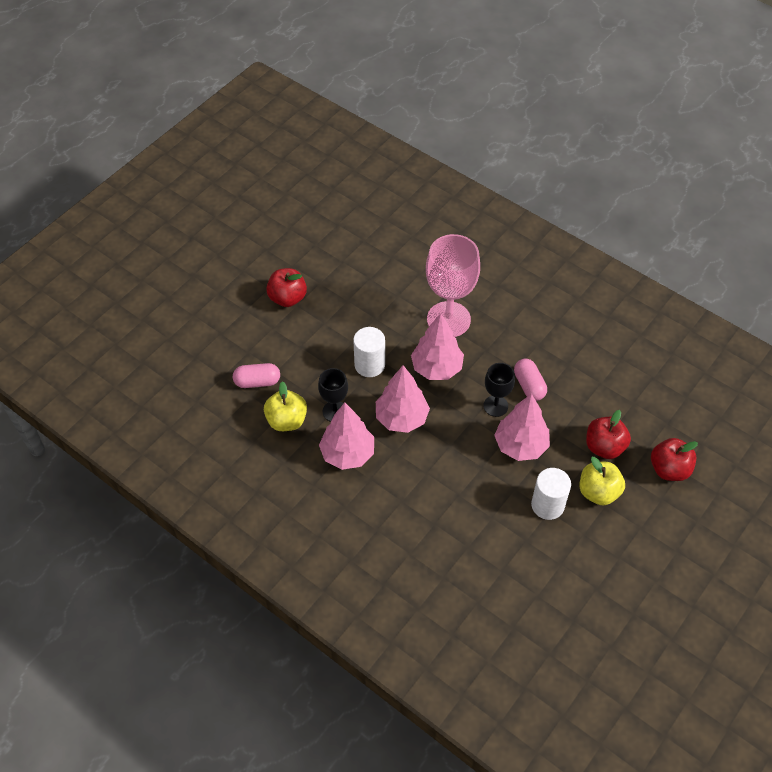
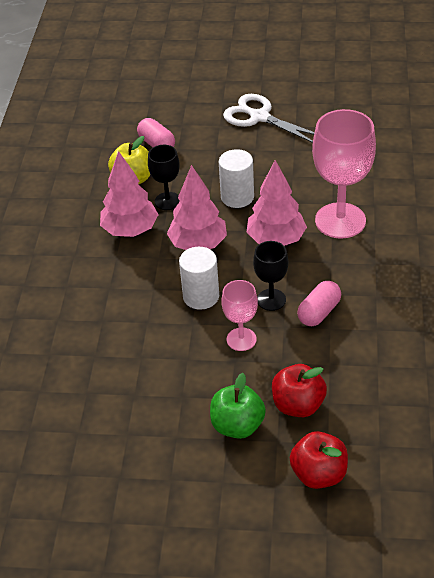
camera: 60 degrees right, 10 degrees down
red apple [266,268,307,307] -> white scissors [223,94,315,143]
pink tree [494,394,550,461] -> pink goblet [221,280,258,351]
white cylinder [531,468,571,520] -> white cylinder moved to [179,247,219,310]
yellow apple [580,457,625,505] -> green apple [210,373,266,439]

